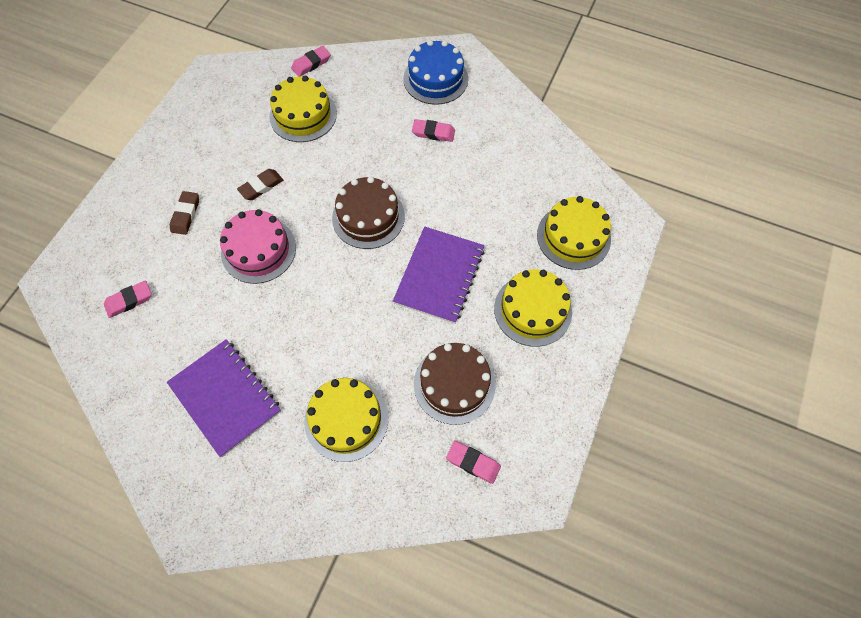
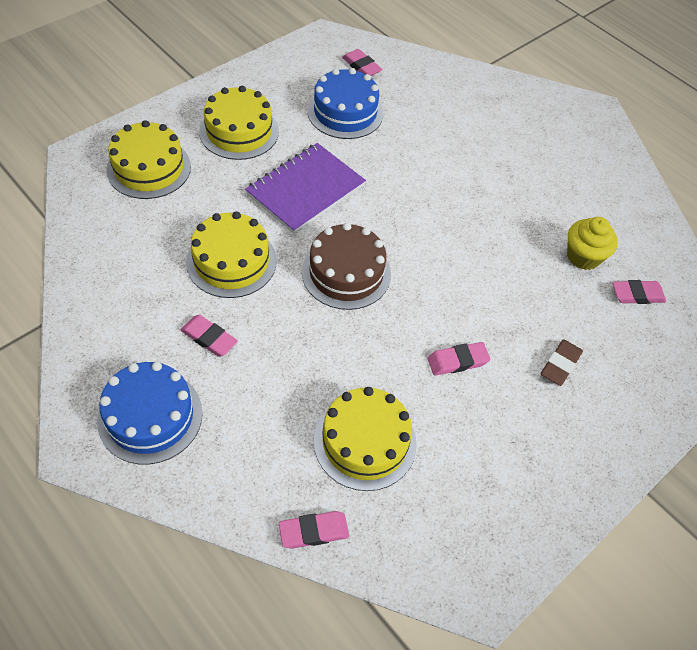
camera: 160 degrees left, 10 degrees down
purple notebook [167,339,281,457] -> none
pink cake [220,209,296,284] -> none
brown eraser [237,169,283,200] -> pink eraser [427,342,490,376]
yellow cake [304,378,388,462] -> yellow cake moved to [186,211,277,298]
brown cake [414,343,496,425] -> blue cake [307,68,383,139]
none -> yellow cupcake [567,217,618,270]

